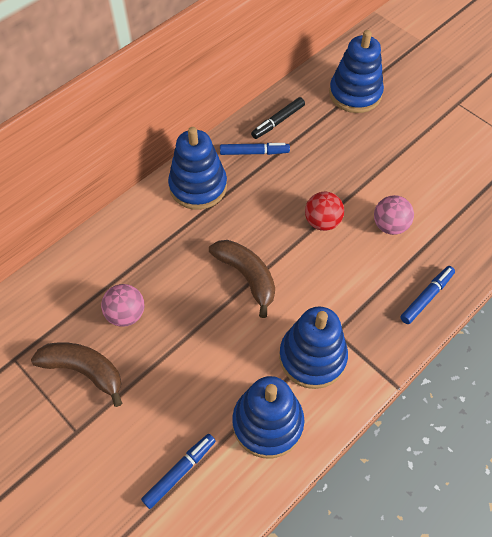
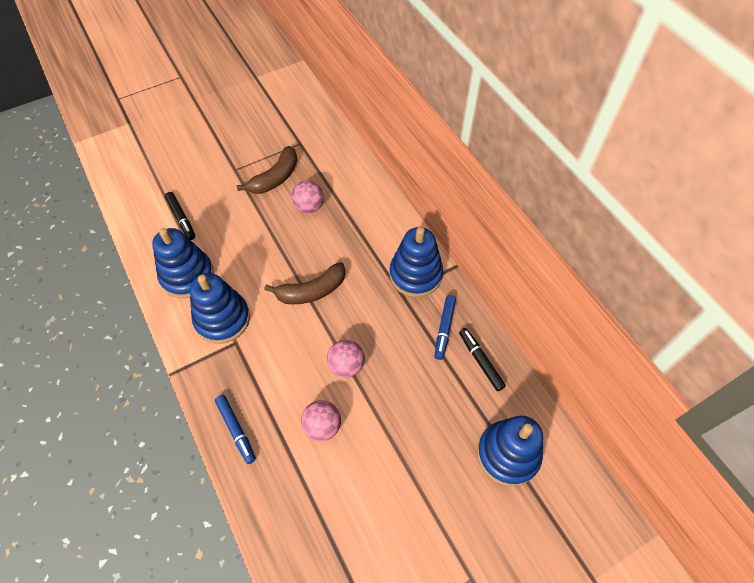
camera: 105 degrees right, 0 degrees up
blue marker [141,434,216,509] -> black marker [165,192,195,240]
red ball [305,192,344,231] -> pink ball [327,340,365,378]

